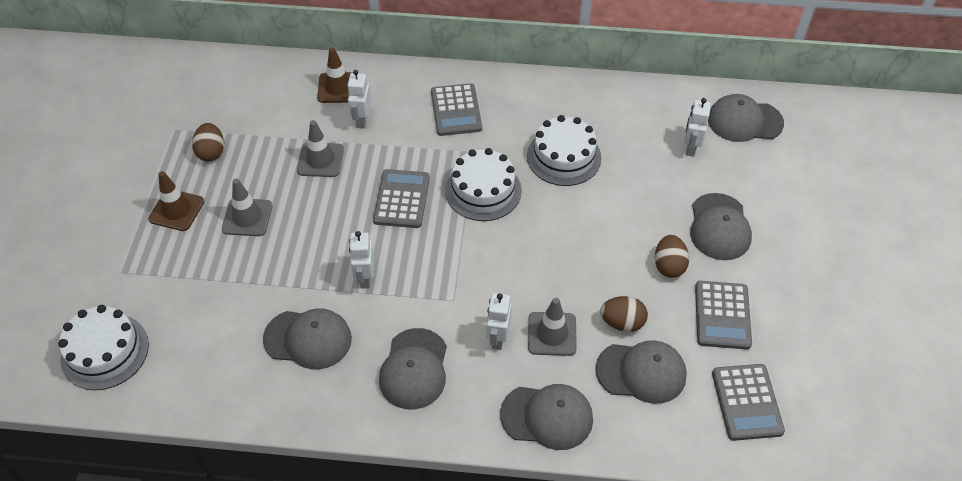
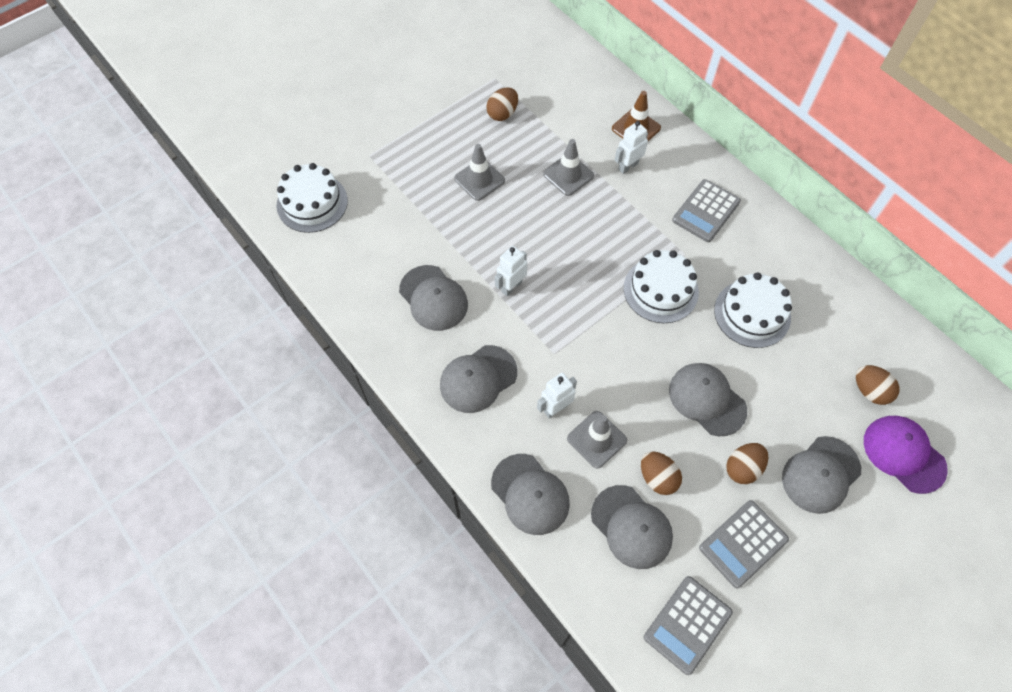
camera: 45 degrees right, 10 degrees up
brown traffic cone [148,171,204,231] -> none
grey calculator [373,169,430,228] -> none
white robot [684,98,711,157] -> brown egg [856,365,899,405]
grey cap [708,94,784,142] -> grey cap moved to [669,363,747,436]
none -> purple cap [864,416,948,494]

